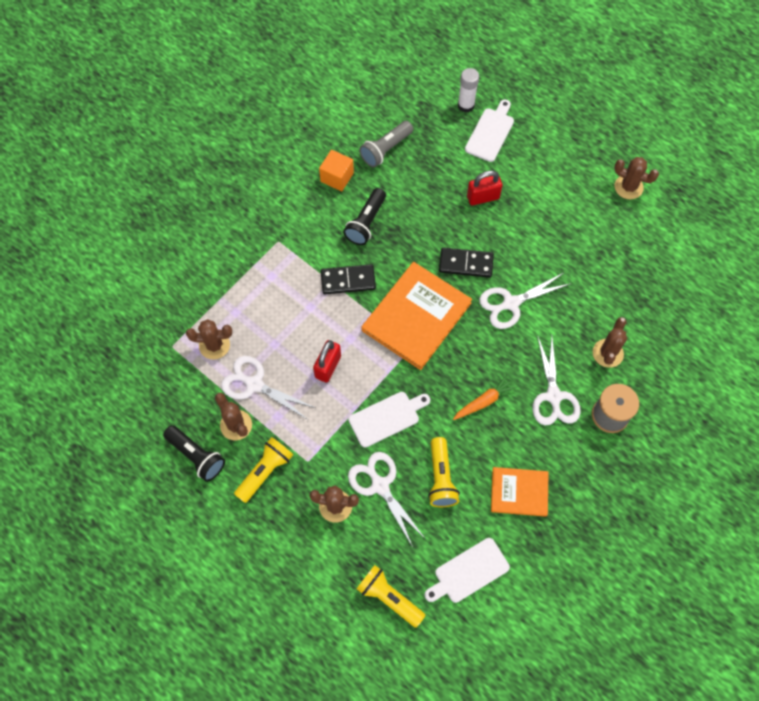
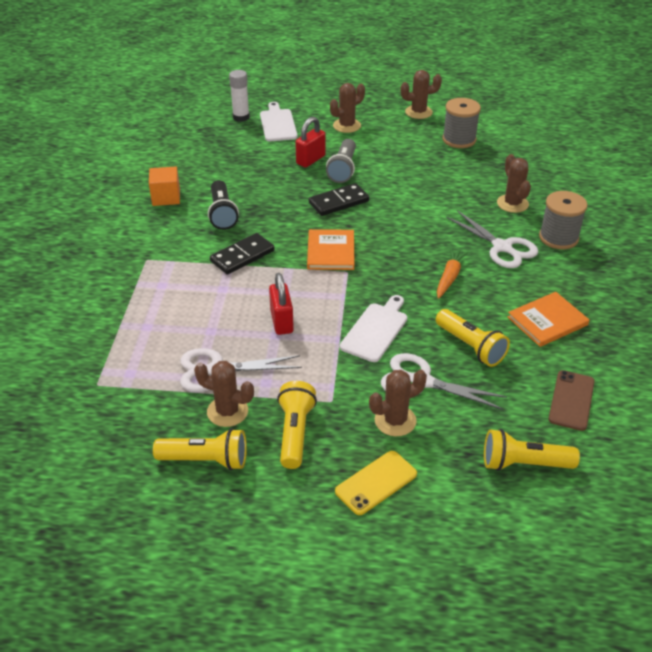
camera: 35 degrees left, 25 degrees down
black flashlight [163,425,225,482] -> yellow flashlight [153,428,247,470]
brown cactus [186,319,232,360] -> brown cactus moved to [330,83,365,133]
grey flashlight [359,121,413,167] -> grey flashlight moved to [326,139,356,183]
orange book [362,262,472,370] -> orange book [307,229,355,270], size x0.58
white cutting board [425,538,510,603] -> brown phone [548,370,595,431]
white scissors [479,273,570,329] -> none
none -> yellow phone [335,451,417,515]
none -> grey spool [442,98,481,148]

